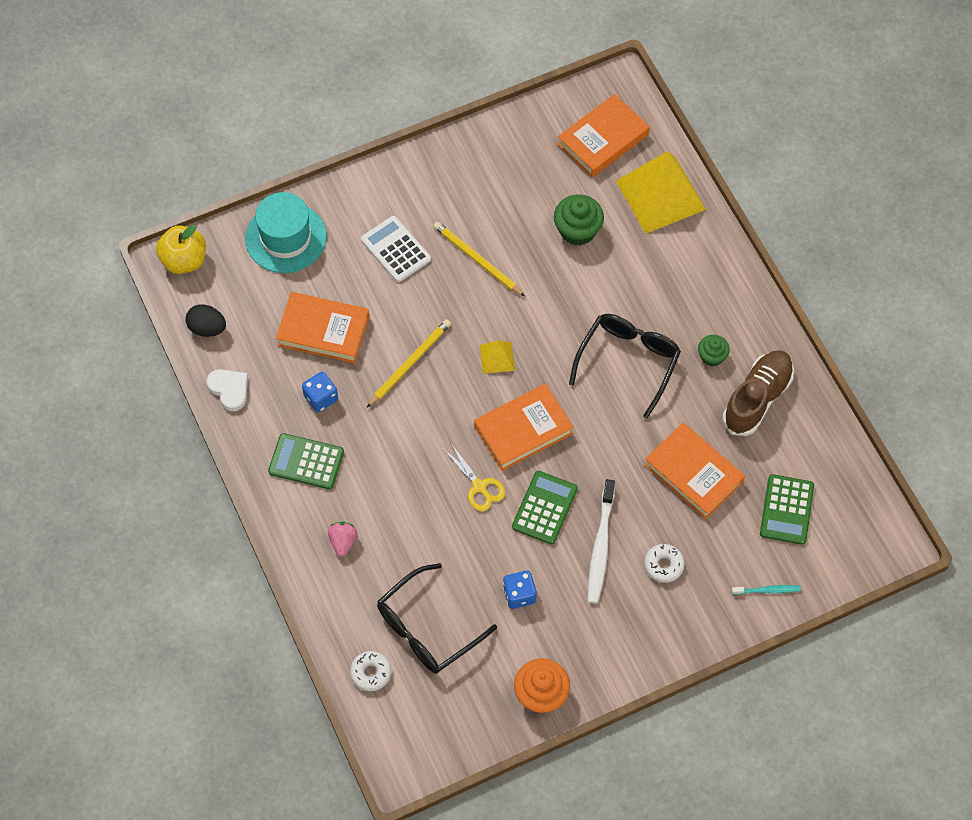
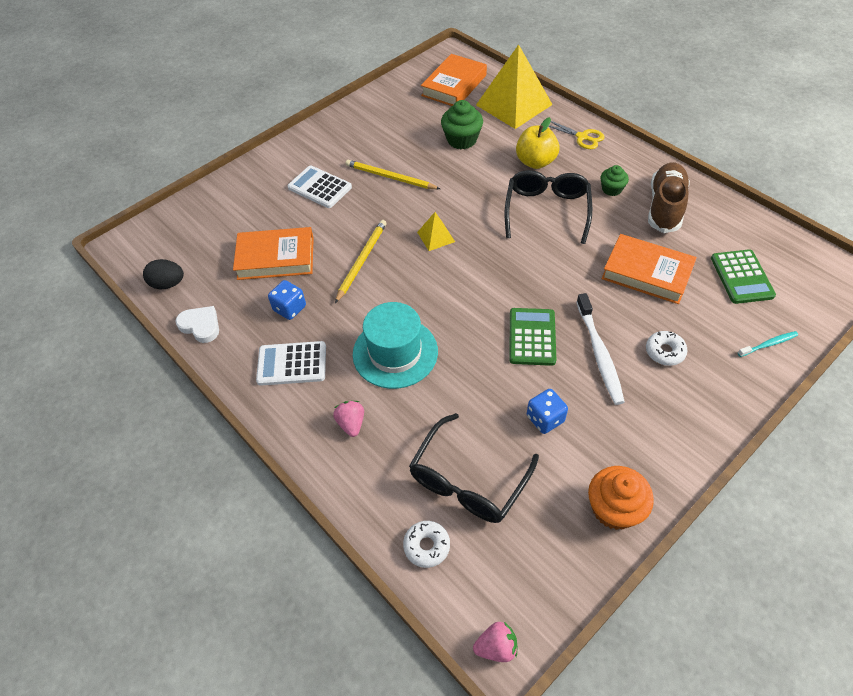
camera: 15 degrees left, 10 degrees down
yellow apple [156,225,206,274] -> yellow apple moved to [516,117,560,169]
turquoise hat [245,192,327,273] -> turquoise hat moved to [353,302,438,389]
green calculator [268,433,344,489] -> white calculator [256,341,326,386]
yellow scissors [443,442,505,511] -> yellow scissors moved to [548,121,605,149]
orange book [474,384,574,471] -> none
none -> pink strawberry [473,622,517,662]

